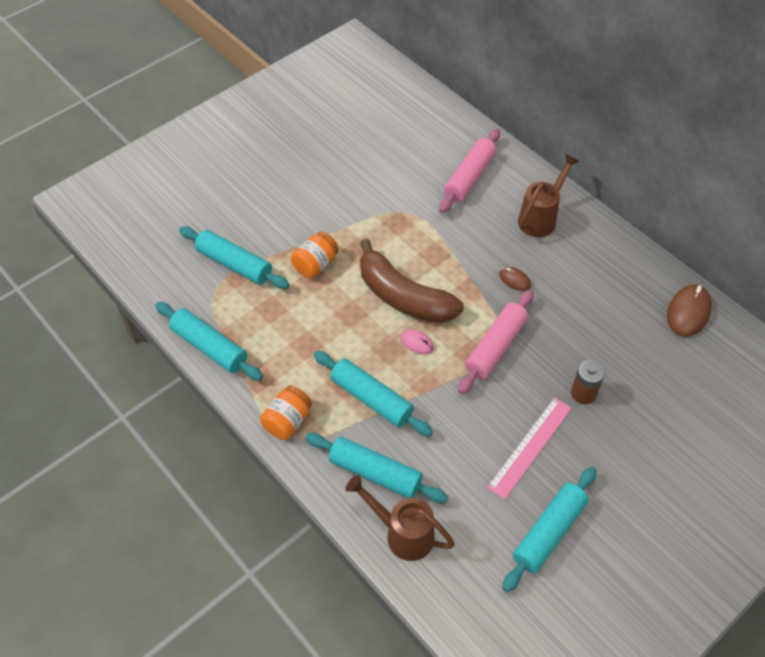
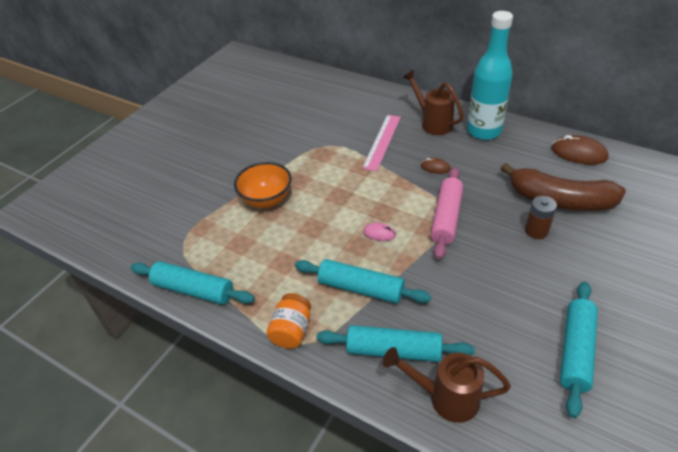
camera: 15 degrees left, 10 degrees down
turquoise rolling pin [179,226,289,289] -> none
orange jar [291,231,339,278] -> orange bowl [234,162,292,208]
brown banana [360,239,464,323] -> brown banana moved to [500,163,626,211]
pink rolling pin [439,129,500,213] -> none
pink ruler [487,397,572,499] -> pink ruler moved to [362,115,401,171]
brown watering can [518,154,580,237] -> brown watering can turned 60 degrees counterclockwise [403,70,464,135]
brown mouse [667,285,712,337] -> brown mouse turned 75 degrees counterclockwise [551,135,608,165]
none -> turquoise bottle [467,11,513,140]

